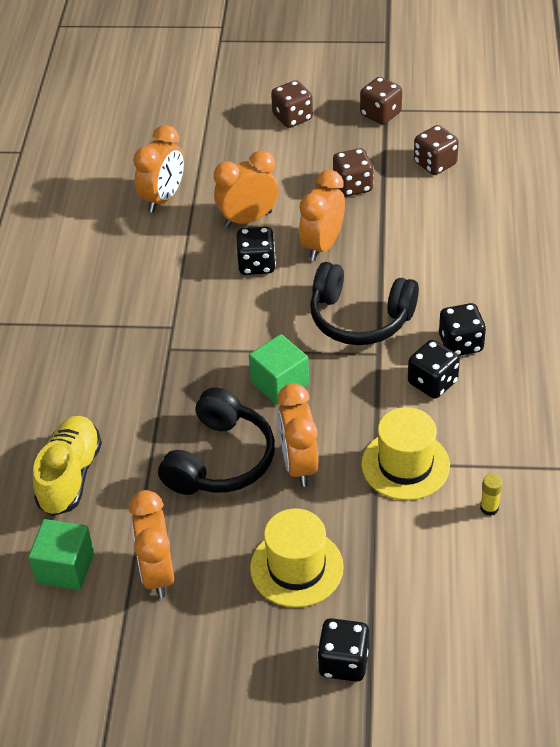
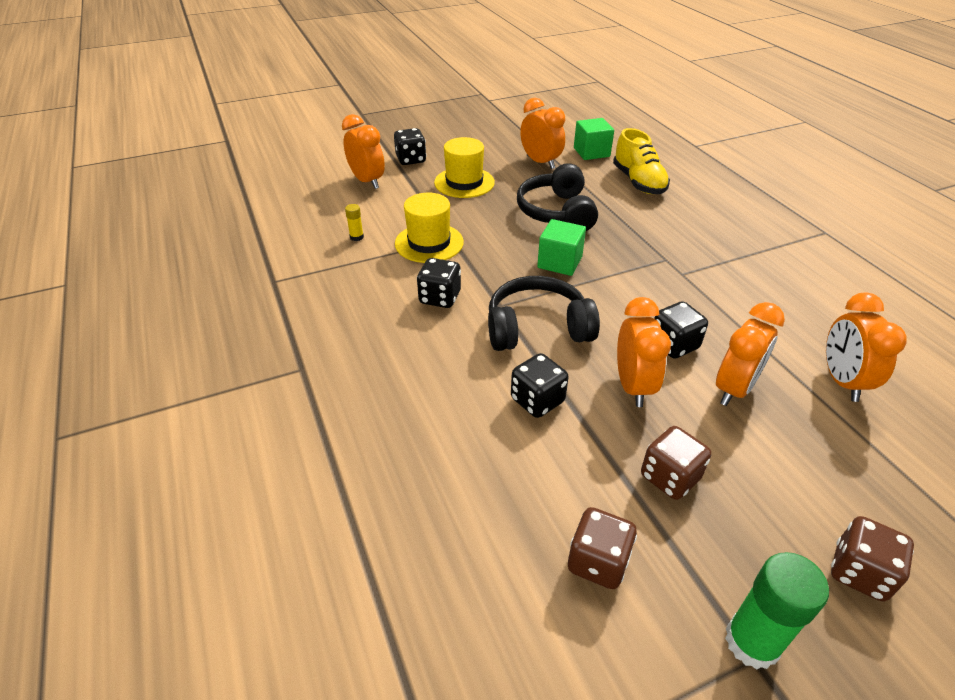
camera: 150 degrees right, 5 degrees down
orange clock [277,383,319,487] -> orange clock moved to [342,114,385,189]
brown dice [360,77,402,125] -> green glue stick [725,552,829,670]
black dice [439,303,486,356] -> black dice moved to [511,353,569,418]

